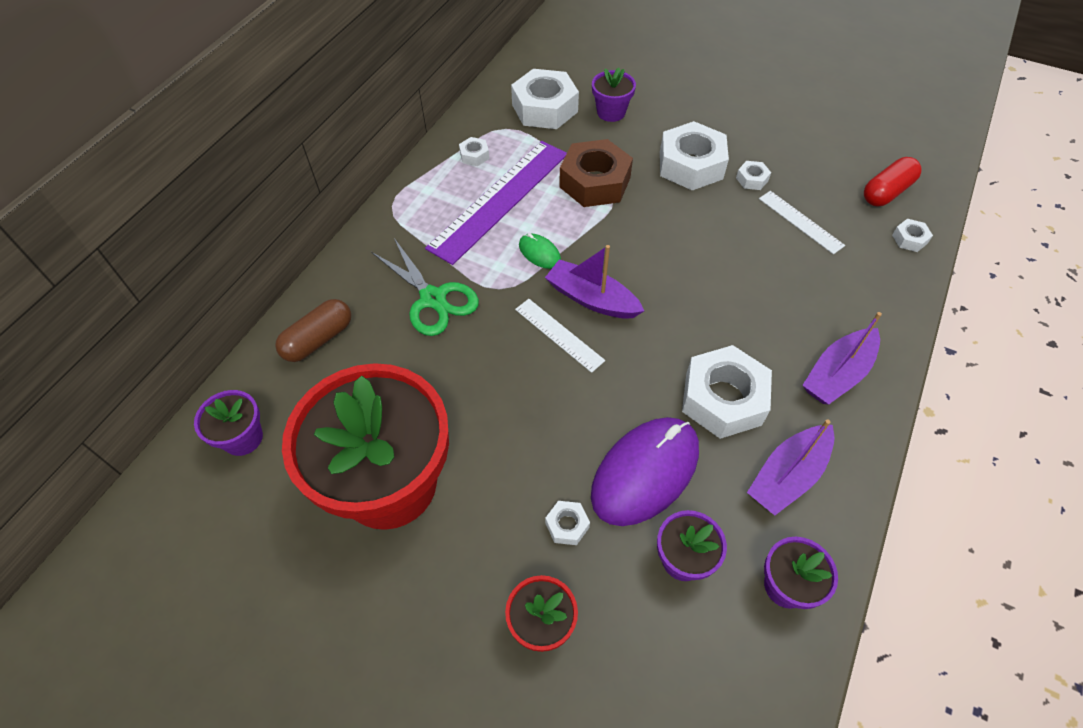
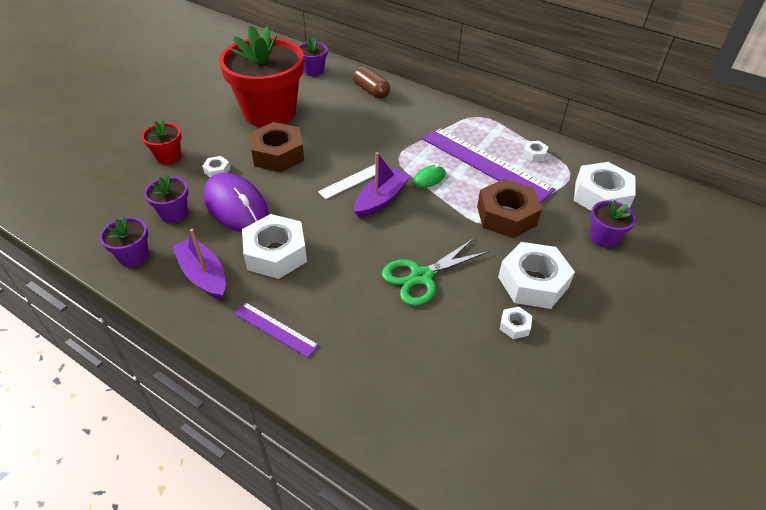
camera: 95 degrees right, 10 degrees down
green scissors [371,238,479,336] -> green scissors moved to [382,238,489,306]
white ruler [759,191,845,254] -> none
purple boat [802,312,882,404] -> purple ruler [234,302,319,358]
red capsule [864,157,921,206] -> none
white nut [892,219,933,252] -> none
none -> brown nut [250,122,304,172]

